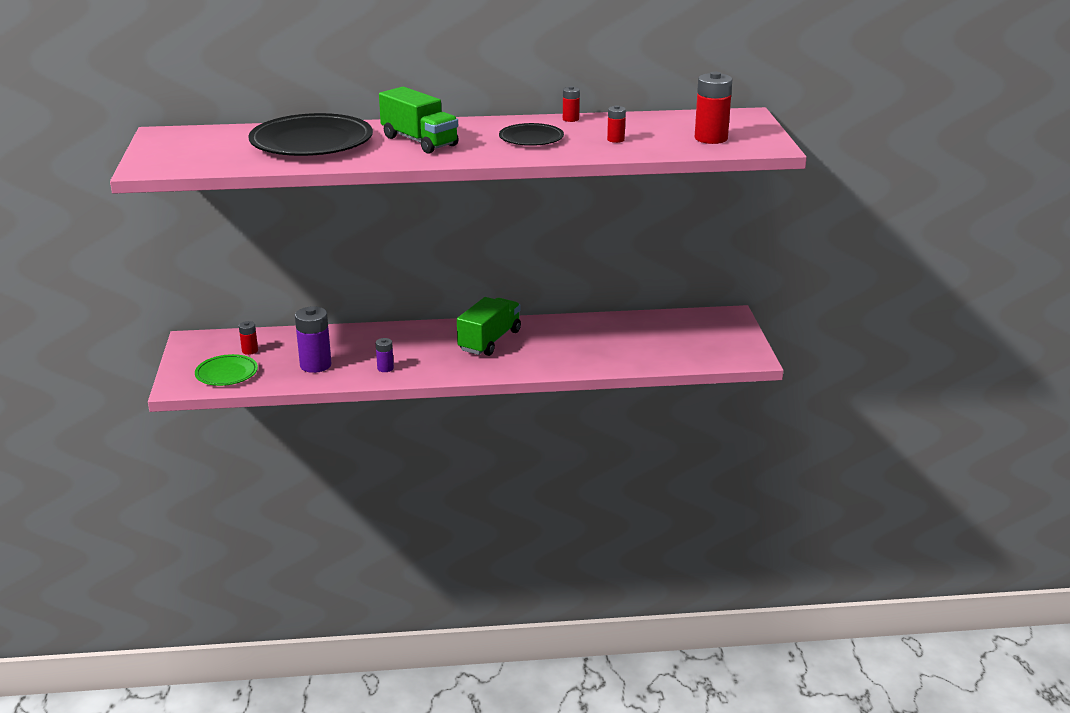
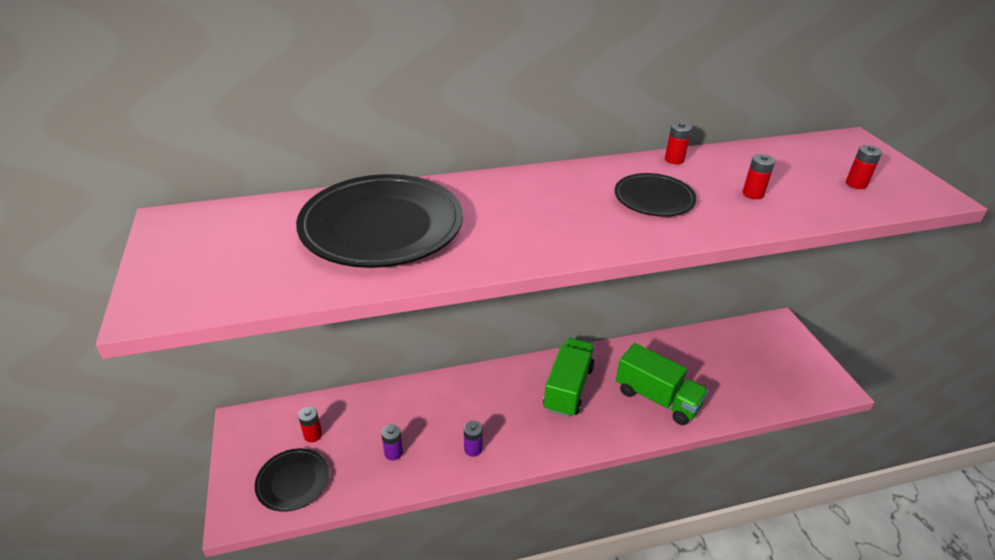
camera: 10 degrees left, 10 degrees up
green plate [195,354,258,386] -> black plate [255,448,329,512]
purple battery [295,306,332,373] -> purple battery [381,424,403,461], size x0.52
green truck [379,87,458,153] -> green truck moved to [616,343,709,425]
red battery [695,72,732,144] -> red battery [846,145,882,189], size x0.52

